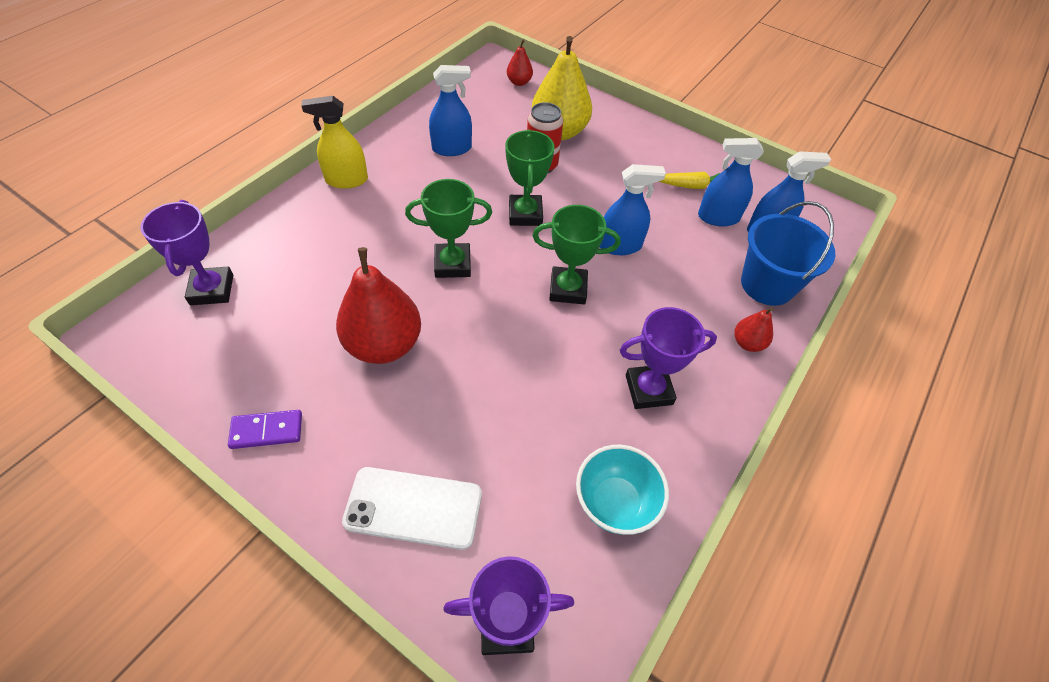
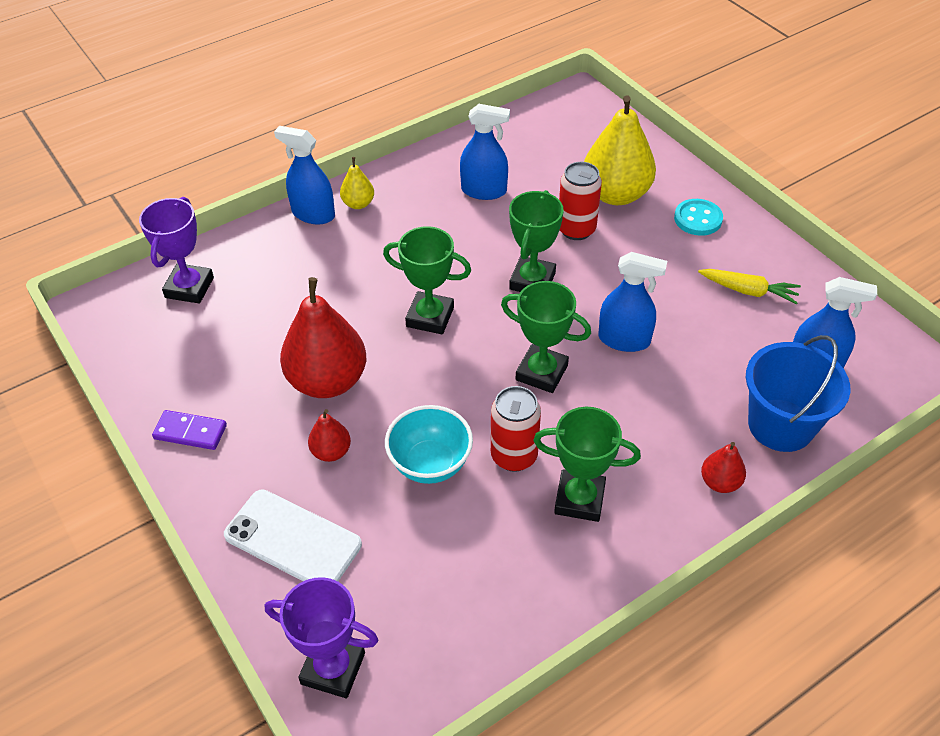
camera: 25 degrees right, 5 degrees down
yellow spray bottle [301,96,368,189] -> yellow pear [340,157,374,209]
red pear [507,40,533,86] -> red pear moved to [308,409,351,462]
turquoise bowl [576,445,669,535] -> turquoise bowl moved to [385,405,473,484]
purple trophy [620,307,717,409] -> green trophy [533,407,641,522]
blue spray bottle [698,138,764,226] -> blue spray bottle moved to [274,126,335,224]
none -> red can [491,386,541,472]
none -> turquoise button [674,199,723,236]

